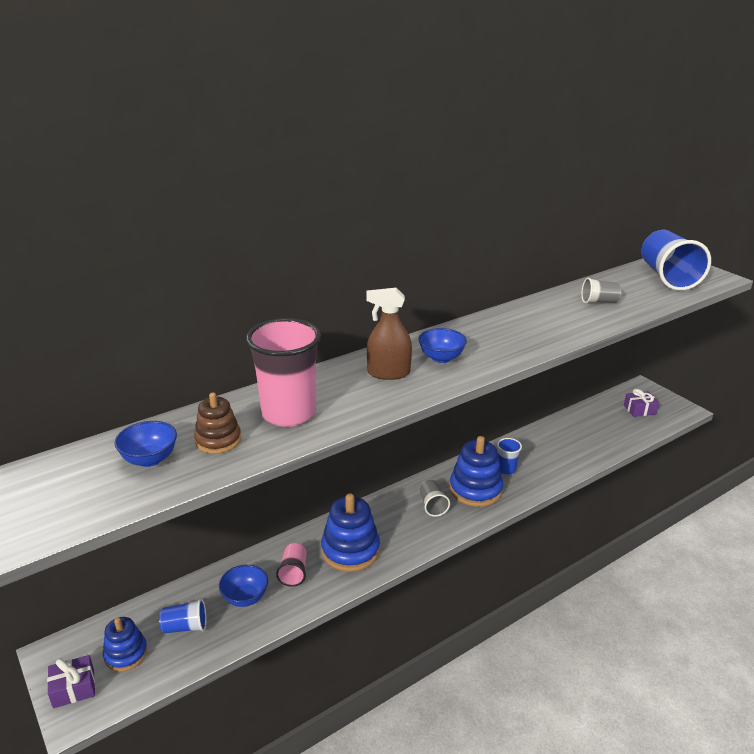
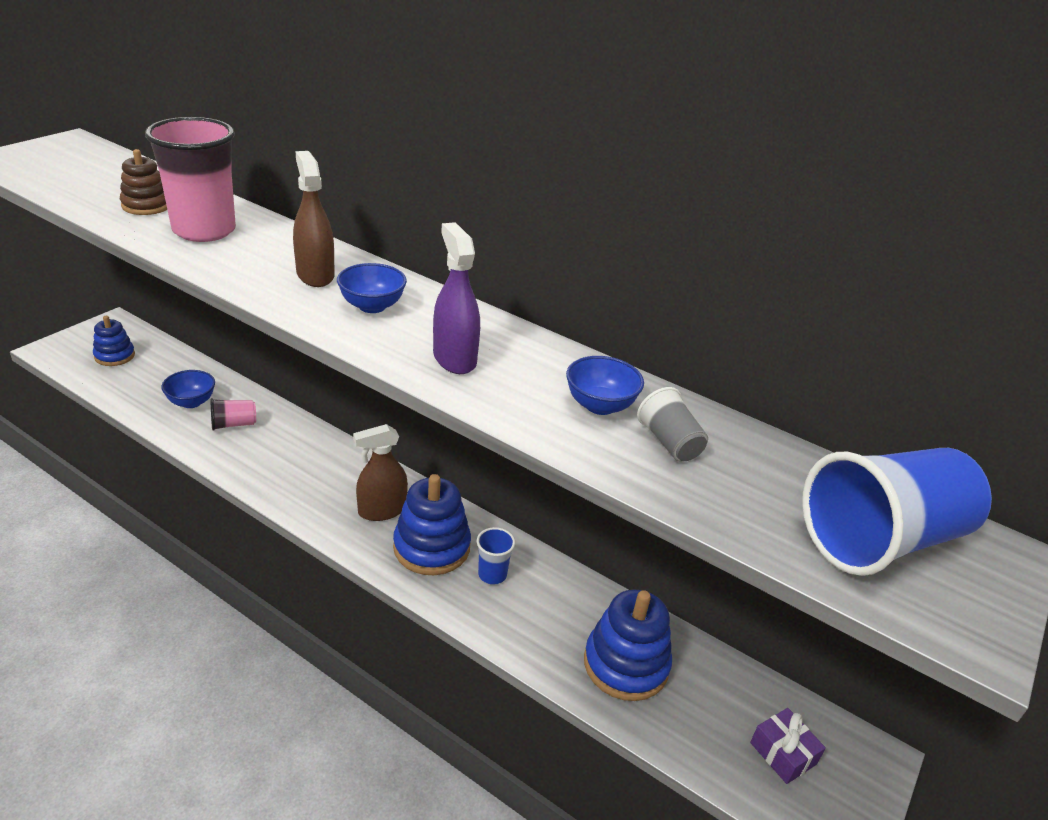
camera: 65 degrees right, 5 degrees up
purple gift [47,655,95,708] -> none
blue bowl [115,421,177,467] -> blue bowl moved to [566,356,644,415]
blue cup [159,598,206,633] -> none
blue stacking toy [321,494,380,572] -> blue stacking toy moved to [584,590,672,701]
grey cup [419,479,450,517] -> brown spray bottle [353,424,408,521]
none -> purple spray bottle [433,222,480,374]

